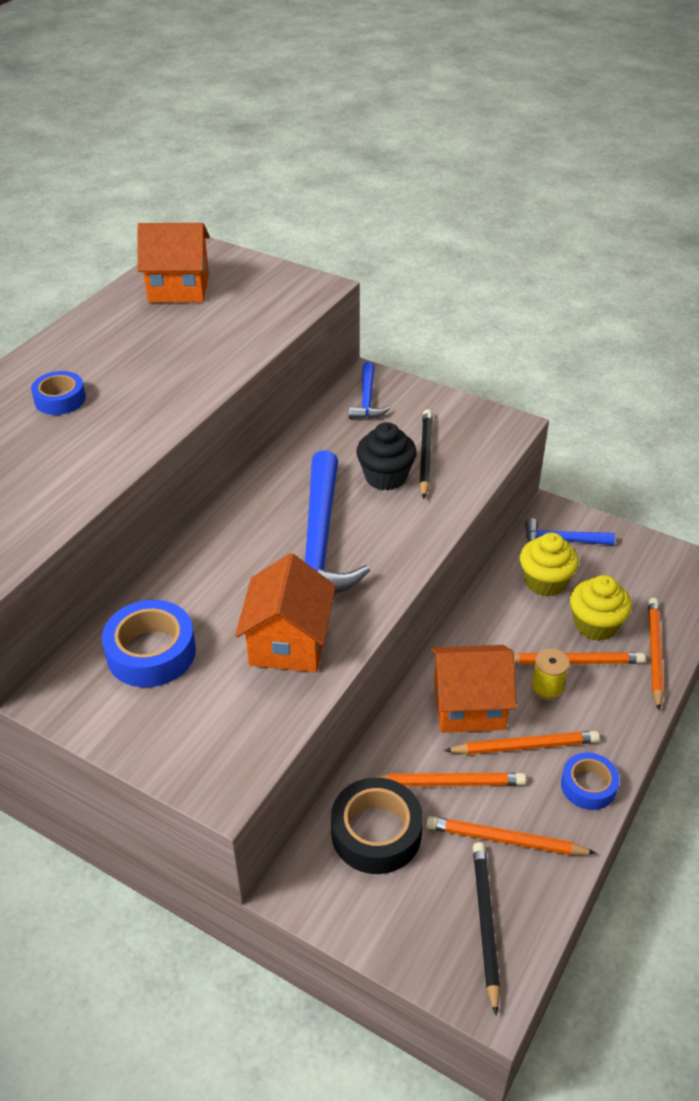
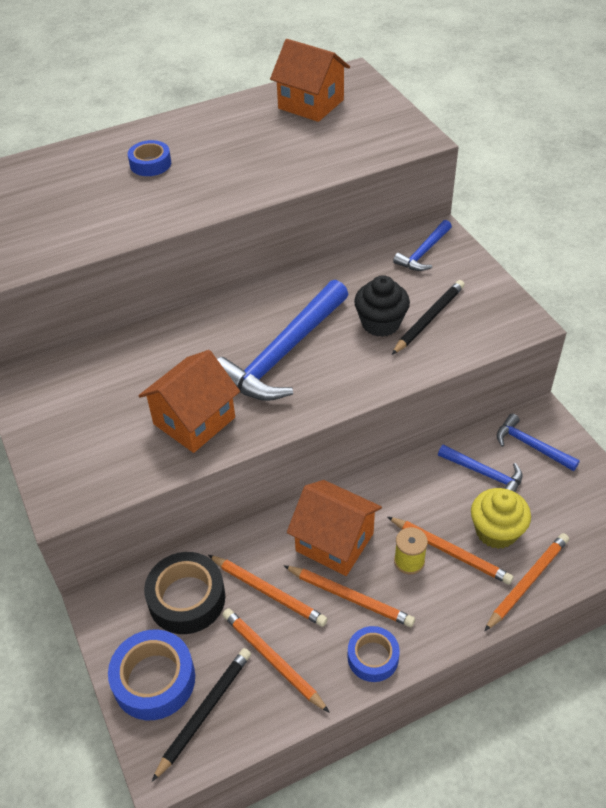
camera: 35 degrees right, 5 degrees up
blue tape [102,600,196,687] -> blue tape moved to [108,630,195,720]
yellow cupcake [520,533,579,597] -> blue hammer [438,445,522,492]

